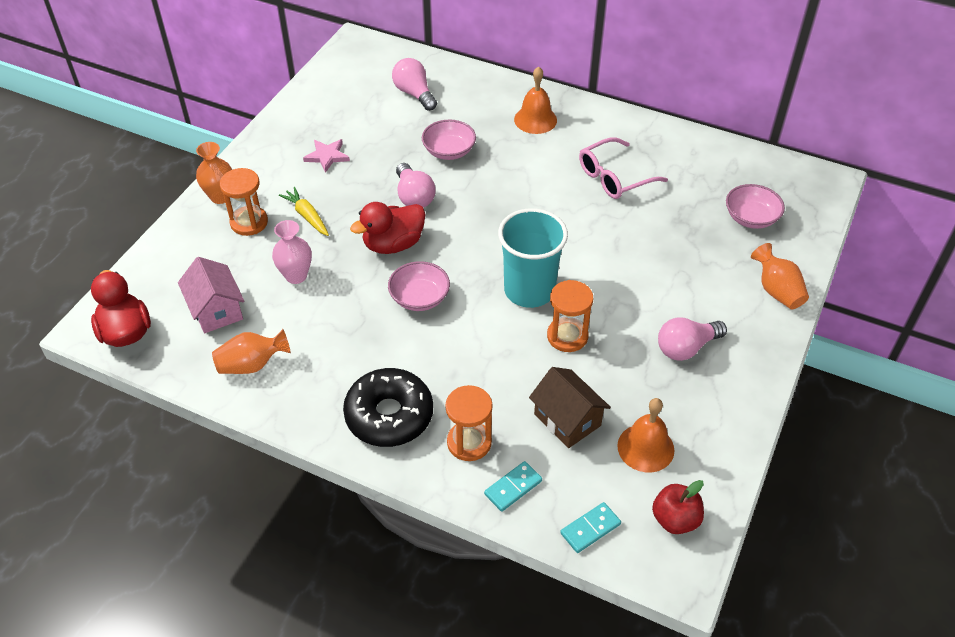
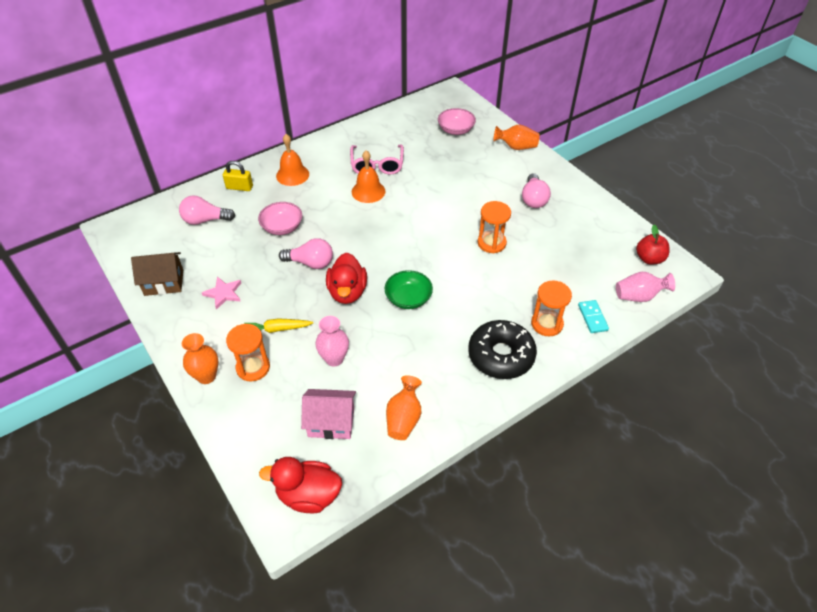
camera: 60 degrees left, 0 degrees up
pink bowl [388,261,450,311] -> green bowl [385,270,433,309]
turquoise cup [498,208,568,308] -> none
brown house [529,367,611,448] -> brown house moved to [131,252,183,296]
turquoise domino [560,502,621,553] -> pink vase [616,272,675,302]
orange bell [617,398,675,472] -> orange bell moved to [352,150,385,203]
none -> yellow padlock [223,161,253,191]

